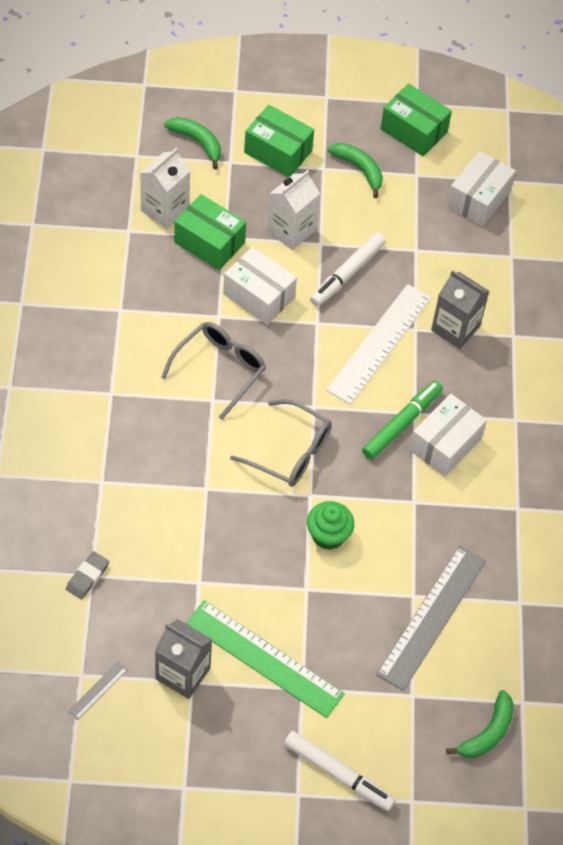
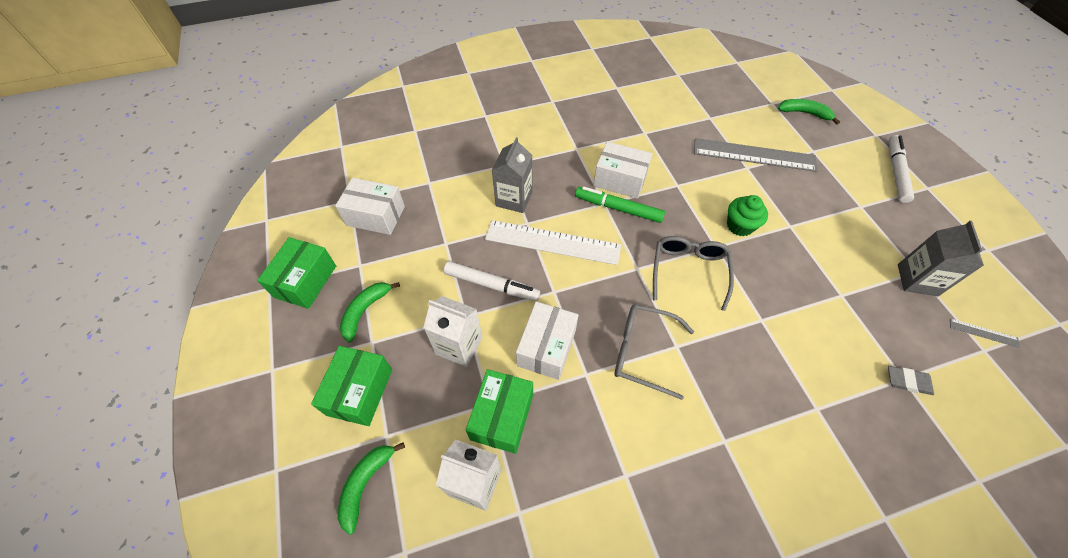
camera: 105 degrees left, 0 degrees up
green ruler [186,600,345,718] -> none

